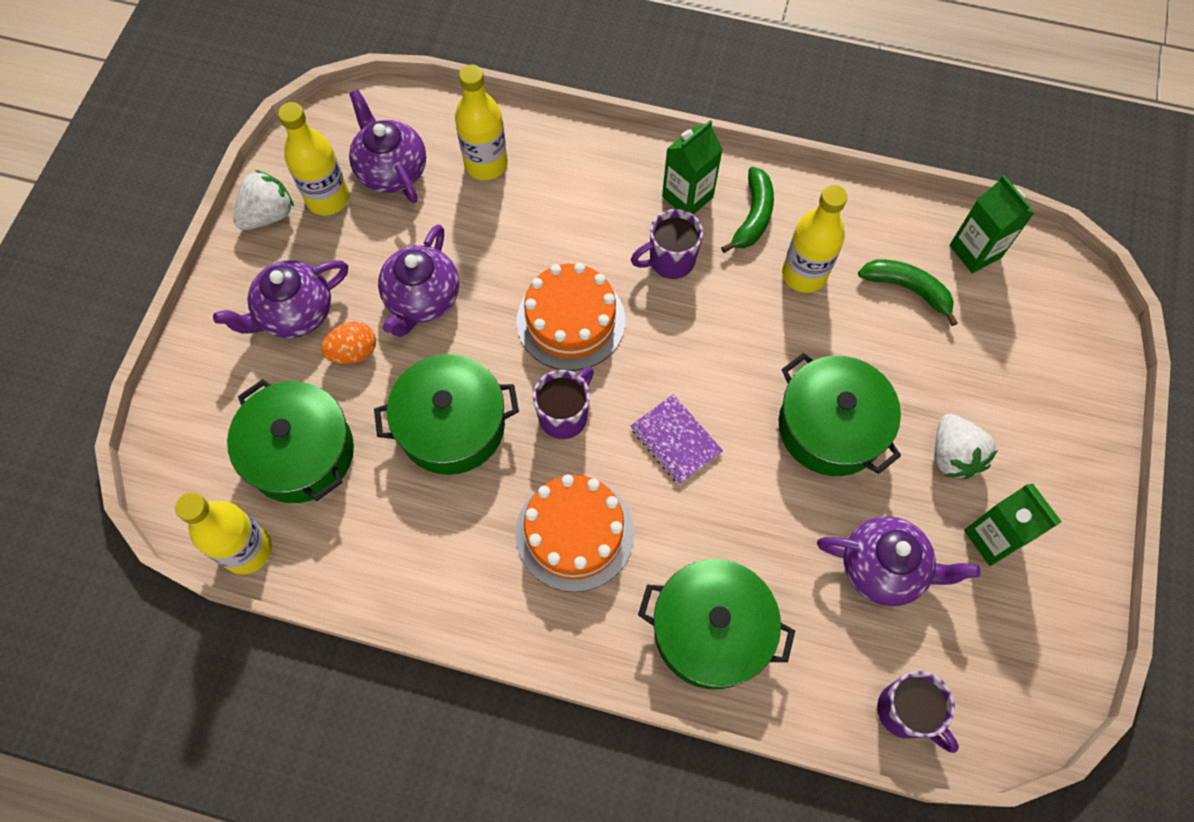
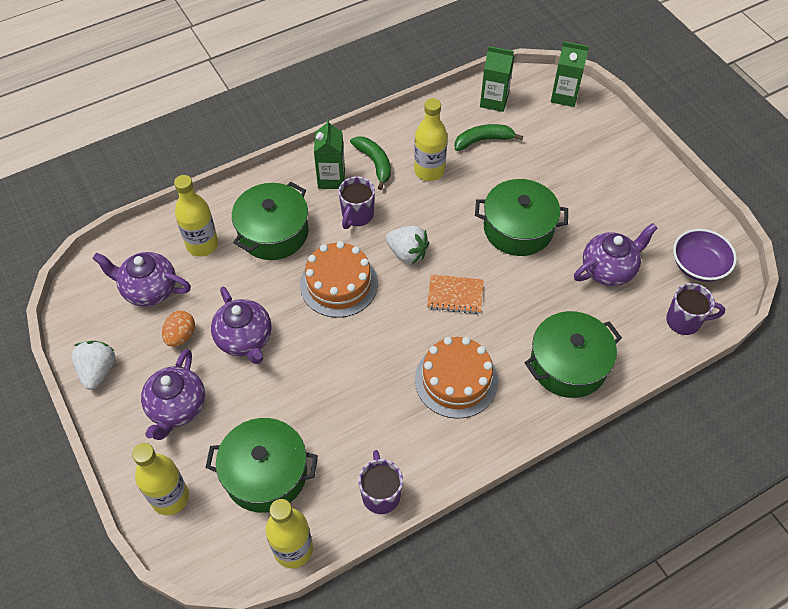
camera: 45 degrees left, 10 degrees down
yellow bottle [278,102,349,216] -> yellow bottle moved to [132,443,189,515]
orange egg [321,321,376,364] -> orange egg moved to [162,311,195,347]
green pot [374,354,519,475] -> green pot moved to [232,182,309,260]
purple mug [533,367,594,439] -> purple mug moved to [358,450,403,514]
purple notebook [630,394,723,485] -> orange notebook [427,274,484,314]
white strawberry [935,414,998,479] -> white strawberry moved to [385,226,429,264]
green carton [964,483,1062,566] -> green carton moved to [551,41,589,107]
none -> purple bowl [673,229,737,282]

